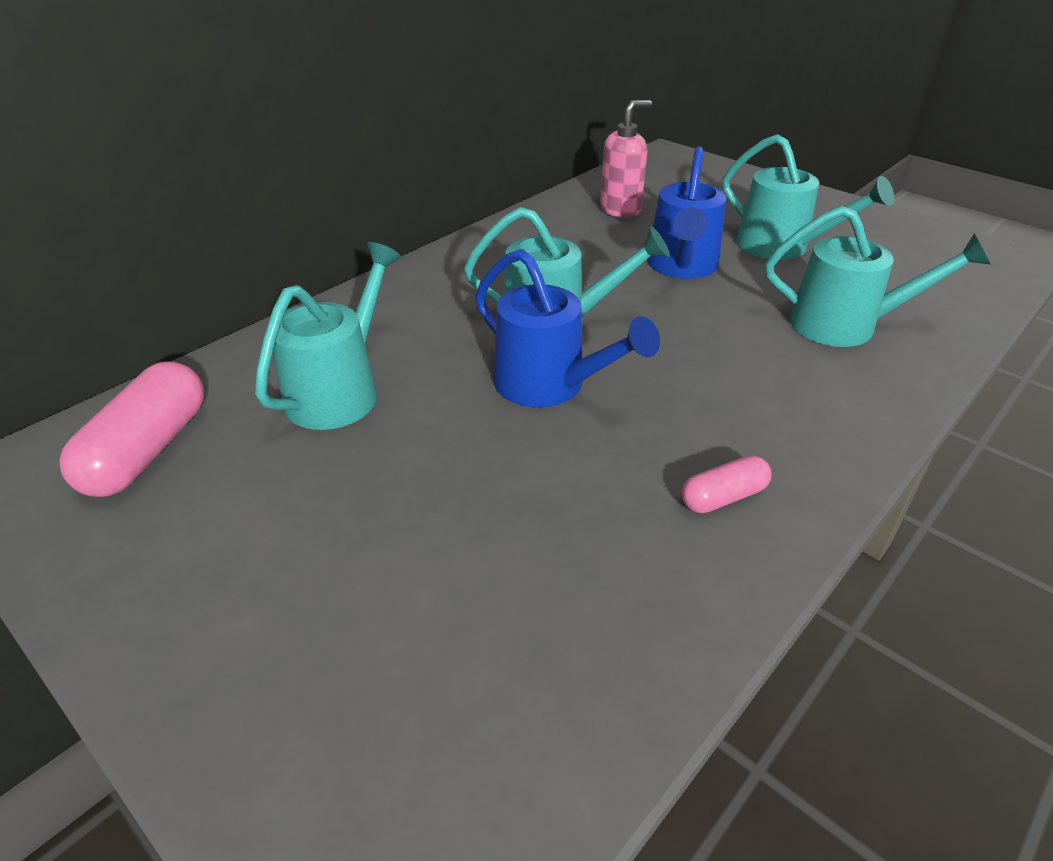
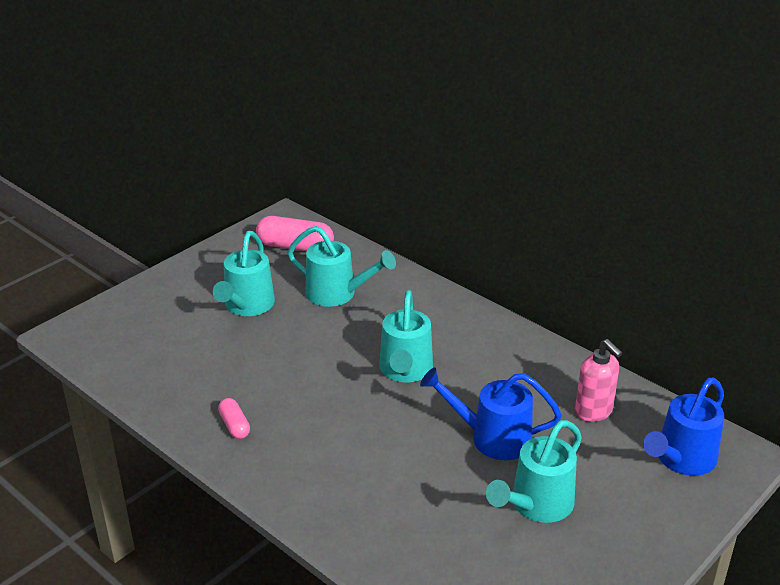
camera: 90 degrees right, 5 degrees down
blue watering can [475,249,660,408] -> blue watering can moved to [643,378,724,476]
turquoise watering can [766,206,990,347] -> turquoise watering can moved to [213,231,275,316]

